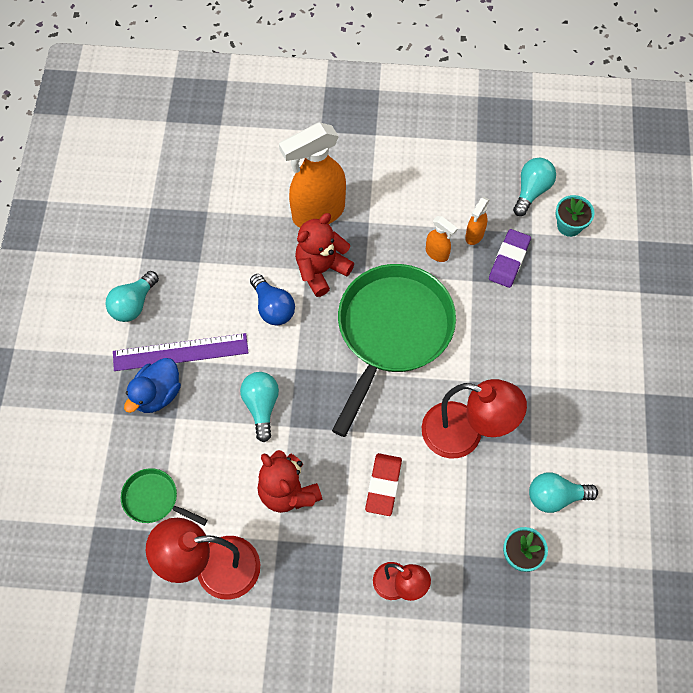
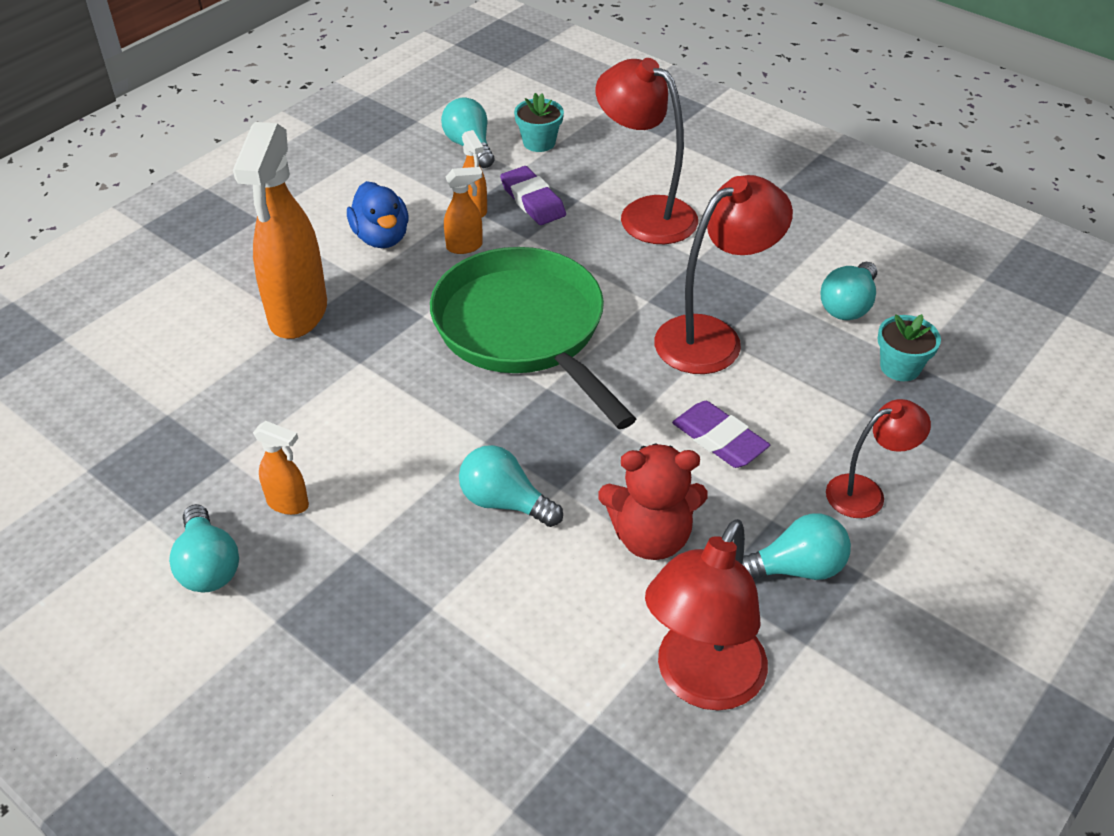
camera: 55 degrees left, 20 degrees down
purple ruler [113,333,248,371] -> none
green pan [121,468,207,526] -> none
blue duck [124,358,181,413] -> blue duck moved to [347,181,409,248]
blue light bulb [250,274,295,326] -> none
red teddy bear [295,213,354,297] -> none
red eraser [365,453,402,516] -> purple eraser [672,401,770,468]
none -> orange spray bottle [253,421,309,515]
none -> red lamp [595,58,698,244]
none -> turquoise light bulb [742,513,851,580]

